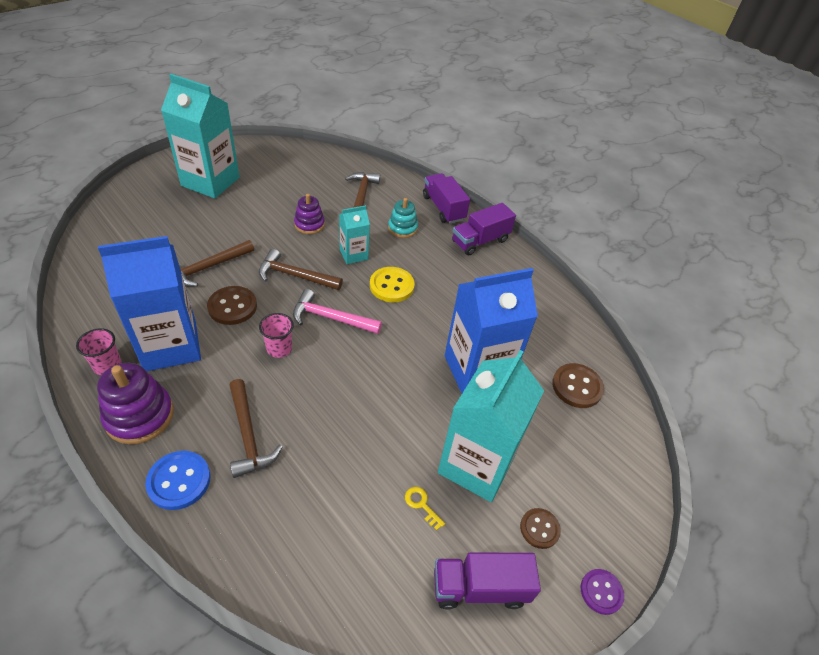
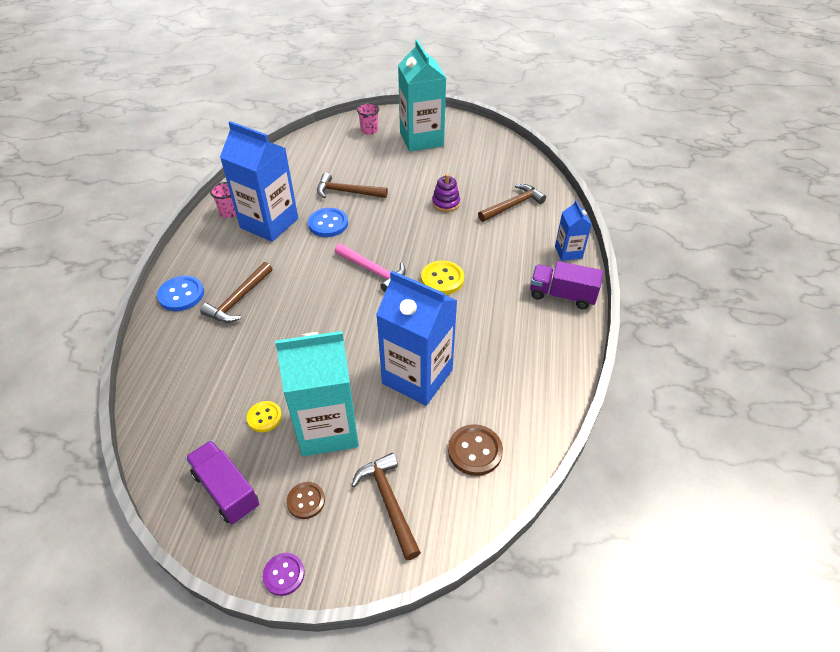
camera: 55 degrees right, 0 degrees up
purple stacking toy [97,363,174,444] -> none
brown button [207,286,257,325] -> blue button [308,208,348,237]
brown hammer [259,249,343,290] -> brown hammer moved to [351,453,421,560]
pink cup [259,313,294,358] -> pink cup moved to [357,103,379,135]
pink hammer [293,289,382,334] -> pink hammer turned 150 degrees clockwise [334,243,406,292]
turquoise carton [339,205,370,264] -> none
turquoise stacking toy [388,198,418,238] -> none
yellow key [405,487,445,530] -> yellow button [247,401,282,432]
purple truck [423,173,470,224] -> blue carton [555,200,592,261]

